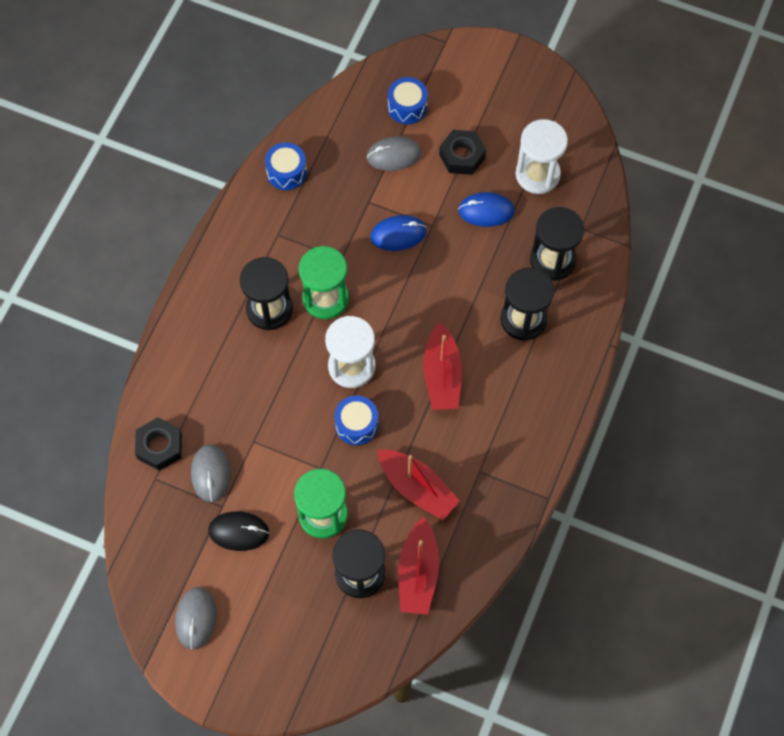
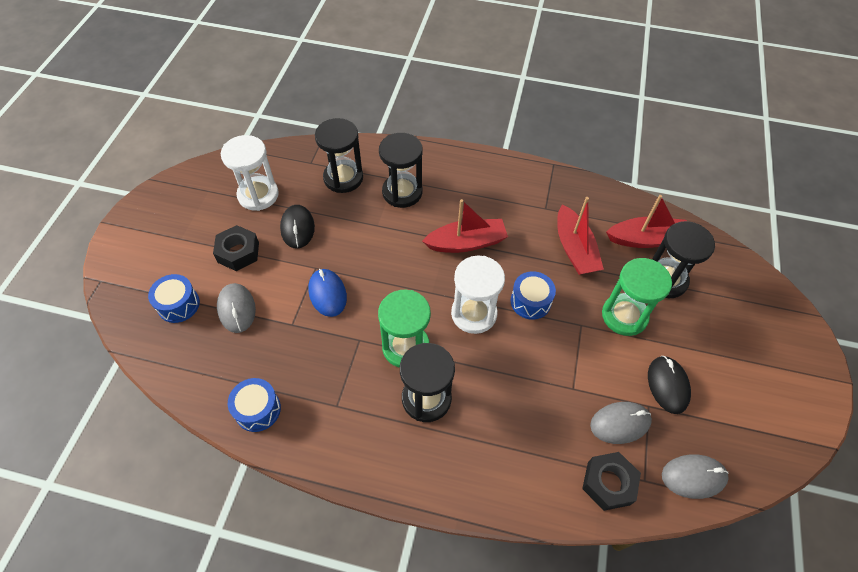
camera: 100 degrees left, 10 degrees down
grey mouse [175,587,217,649] -> grey mouse moved to [662,454,729,499]
red boat [378,450,460,520] -> red boat turned 135 degrees clockwise [557,197,604,275]
blue mouse [458,192,515,227] -> black mouse [280,205,315,248]

